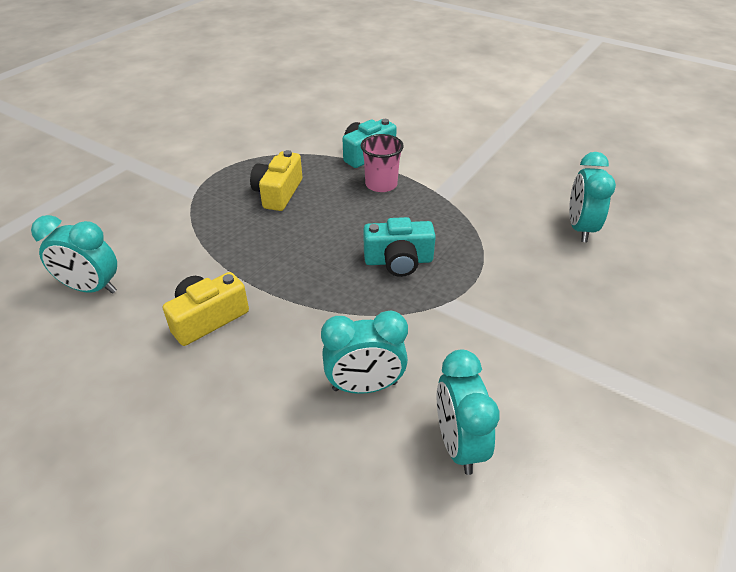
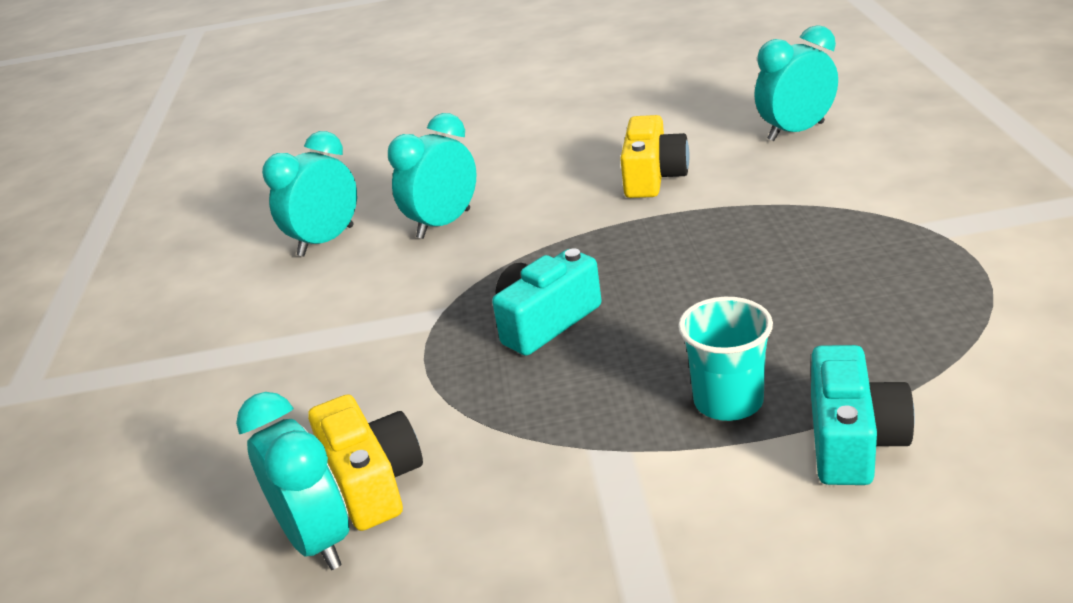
camera: 145 degrees right, 10 degrees down
yellow camera [250,150,302,211] -> yellow camera moved to [308,394,423,531]
pink cup [361,134,404,192] -> turquoise cup [678,297,773,421]
turquoise clock [437,350,499,475] -> turquoise clock turned 90 degrees counterclockwise [262,131,357,256]

